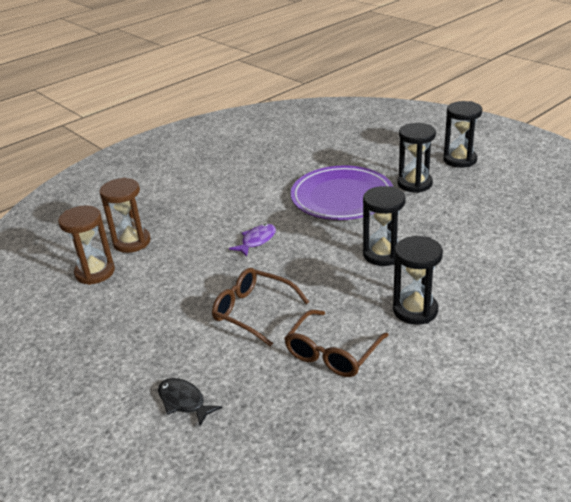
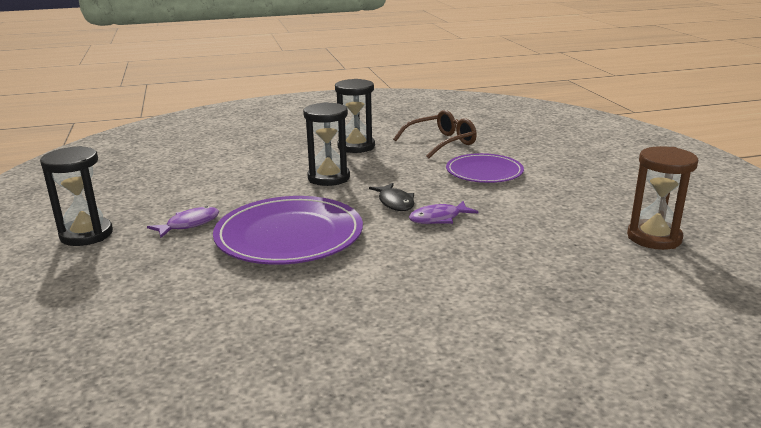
camera: 155 degrees left, 10 degrees down
brown hourglass [99,177,151,253] -> none
black fish [158,378,222,426] -> black fish moved to [369,183,414,211]
brown glasses [212,268,309,347] -> purple plate [446,153,524,183]
black hourglass [397,123,436,193] -> purple fish [147,206,219,238]

